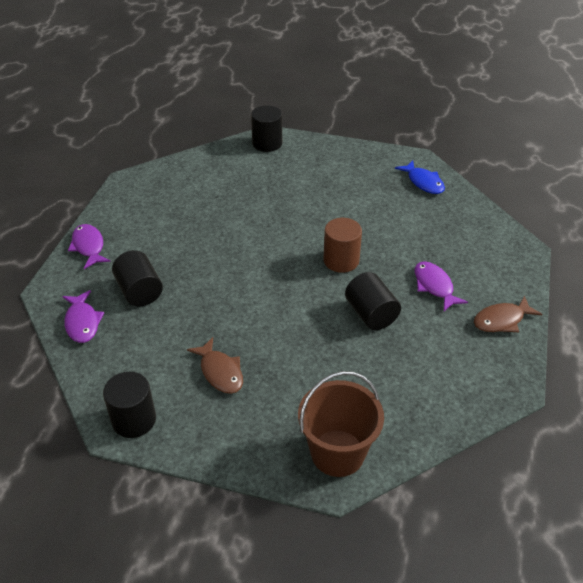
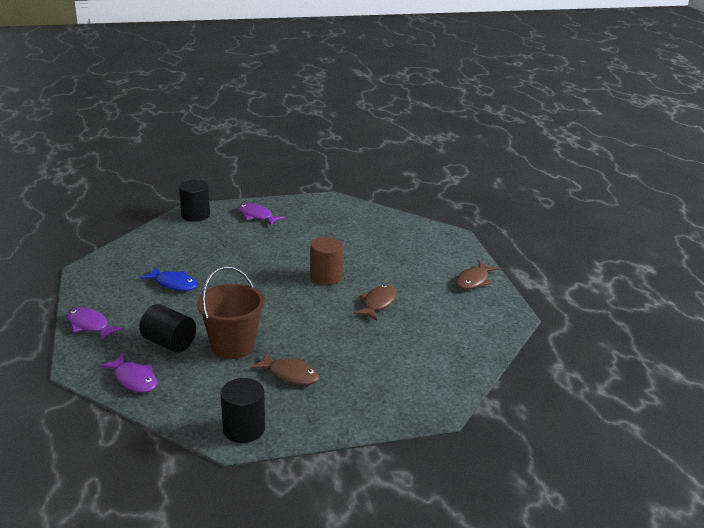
camera: 30 degrees left, 15 degrees down
brown bucket [298,371,384,477] -> brown bucket moved to [197,266,265,359]
black cylinder [345,272,401,330] -> brown fish [354,285,397,320]
blue fish [395,160,445,194] -> blue fish moved to [140,267,197,291]
purple fish [415,261,468,311] -> purple fish moved to [238,203,285,225]

